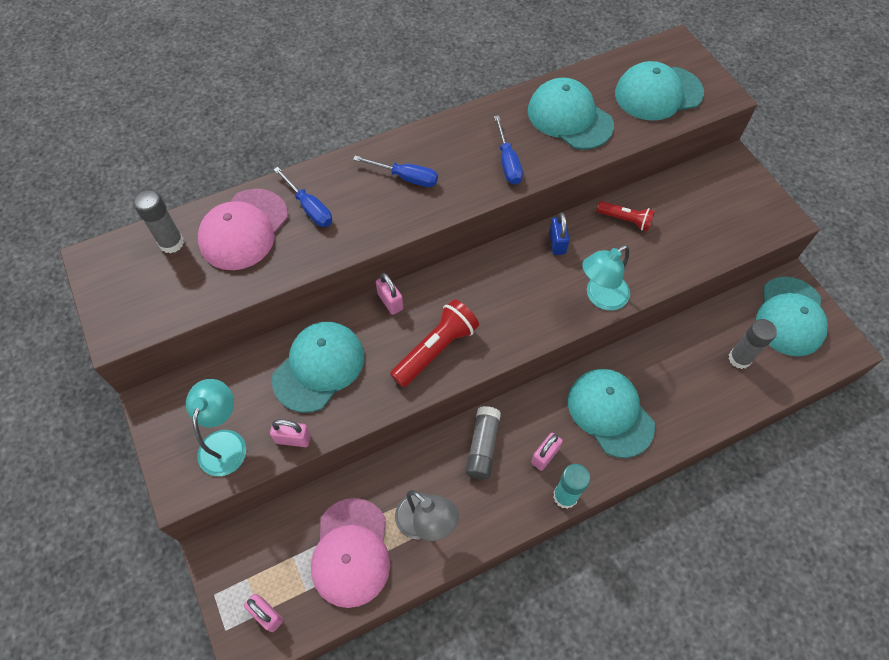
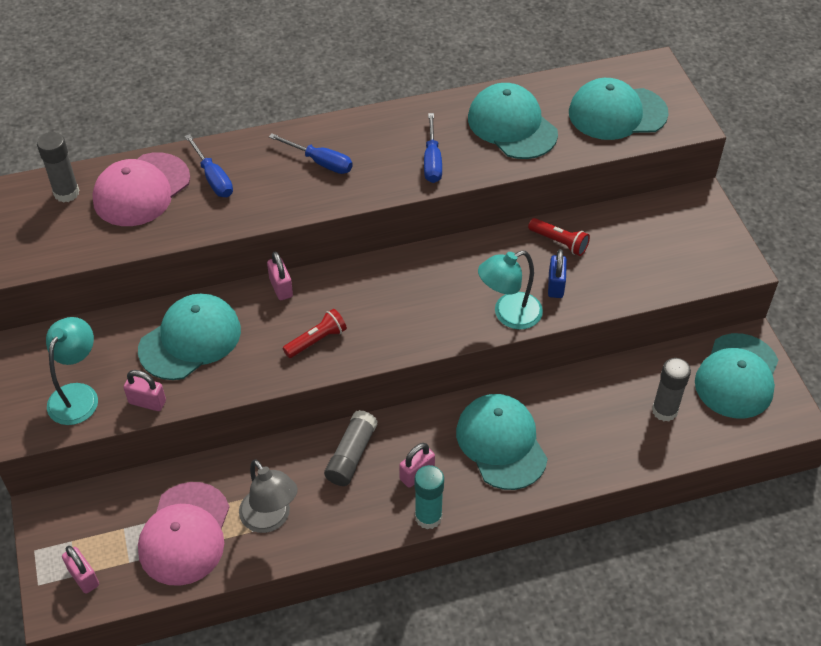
camera: 10 degrees right, 10 degrees down
red flashlight [390,299,479,387] -> red flashlight [283,309,347,358], size x0.61
blue padlock [549,212,569,255] -> blue padlock moved to [548,249,567,298]

